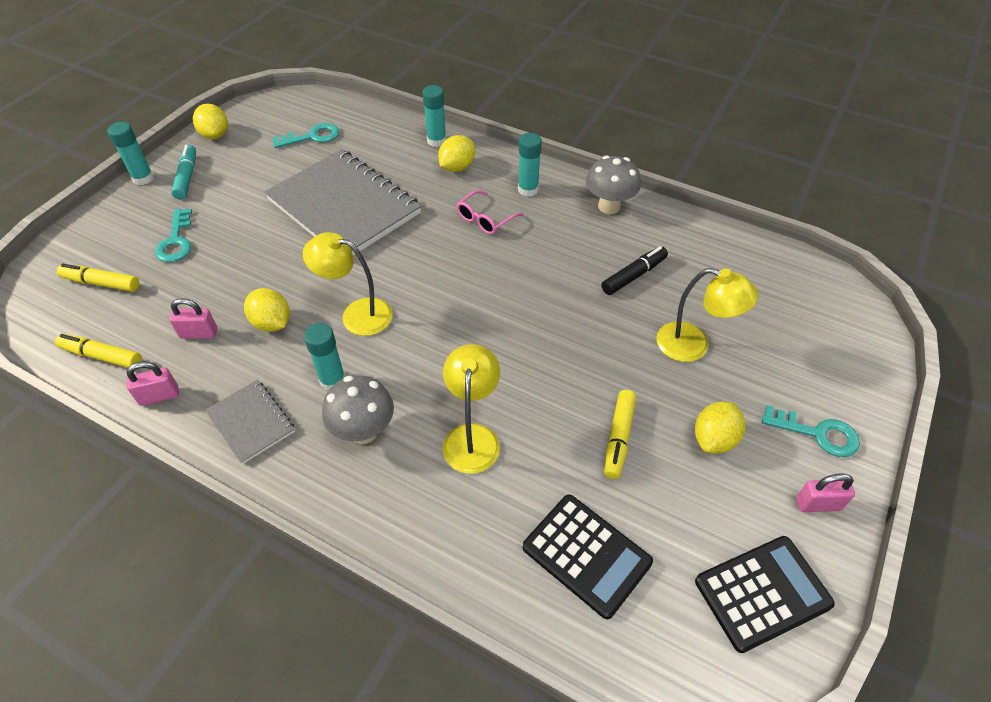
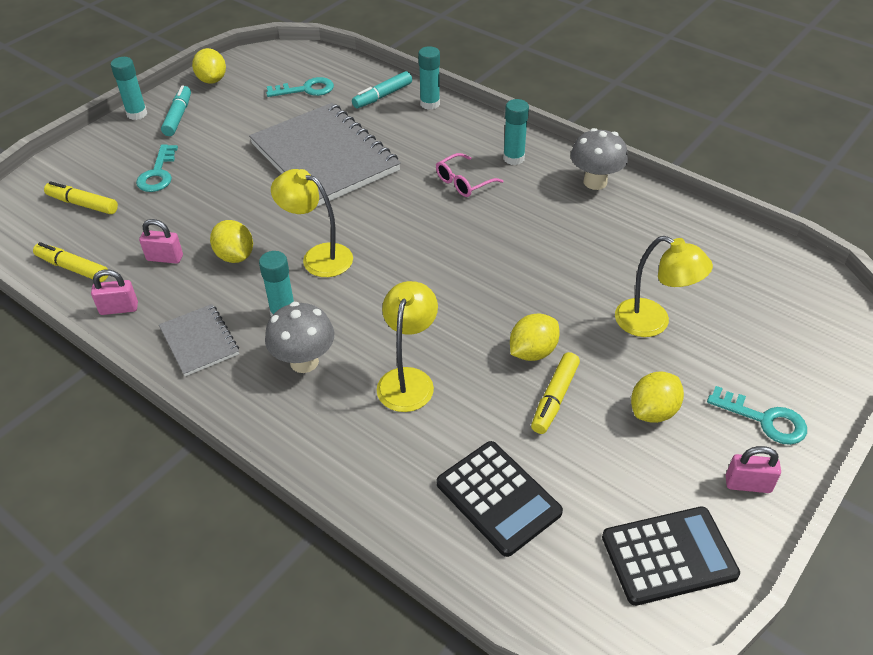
camera: 10 degrees right, 5 degrees down
yellow lemon [438,135,475,172] -> yellow lemon moved to [510,313,560,361]
black marker [601,246,668,295] -> none
none -> turquoise marker [352,71,412,108]

